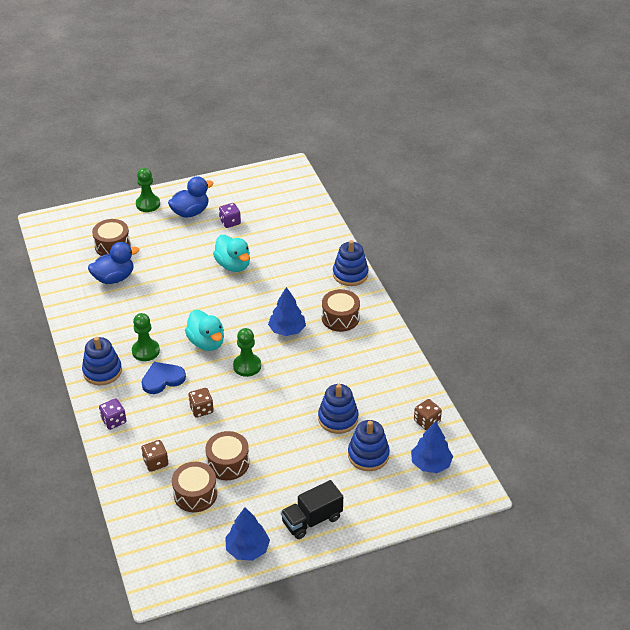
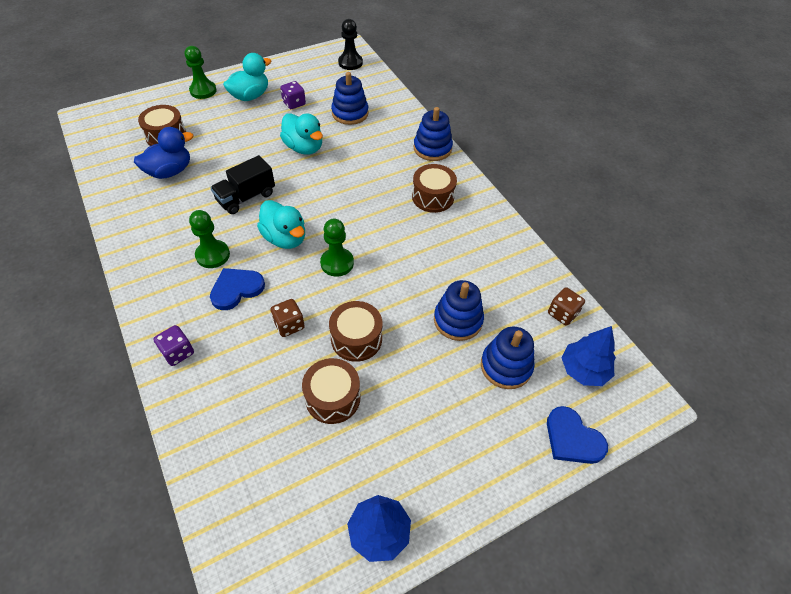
camera: 10 degrees left, 10 degrees up
blue stacking toy [82,337,122,385] -> blue stacking toy moved to [331,72,369,125]
brown dice [141,440,168,472] -> none
blue duck [168,176,214,218] -> turquoise duck [223,53,271,101]
brown drum [172,462,217,512] -> brown drum moved to [329,301,382,362]
blue tree [268,287,306,336] -> none
black truck [281,480,343,539] -> black truck moved to [210,155,275,214]
none -> black pawn [338,19,363,70]
none -> blue heart [547,406,608,464]

